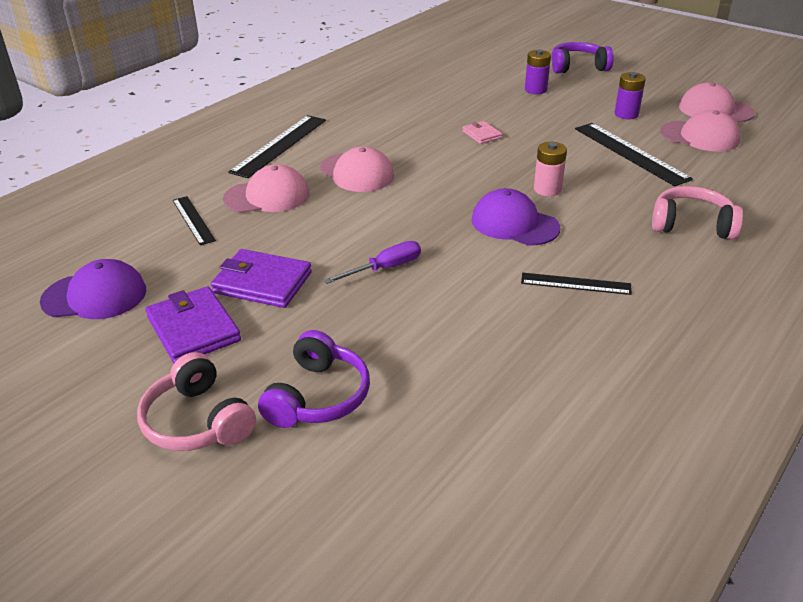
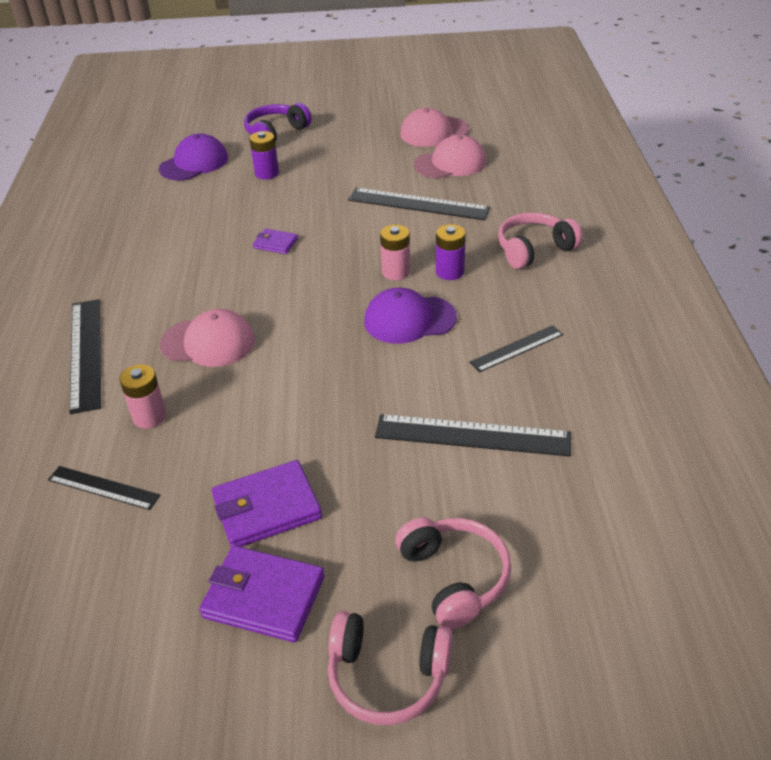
camera: 40 degrees left, 5 degrees up
purple cap [40,259,146,319] -> purple cap moved to [159,133,228,180]
pink cap [223,164,309,213] -> pink battery [119,364,167,428]
purple headphones [258,330,370,428] -> pink headphones [395,517,511,630]
purple screwdriver [324,241,421,284] -> none
pink wallet [462,121,502,144] -> purple wallet [253,229,298,254]
purple battery [615,72,646,119] -> purple battery moved to [436,224,466,280]
none -> black ruler [375,414,571,456]

